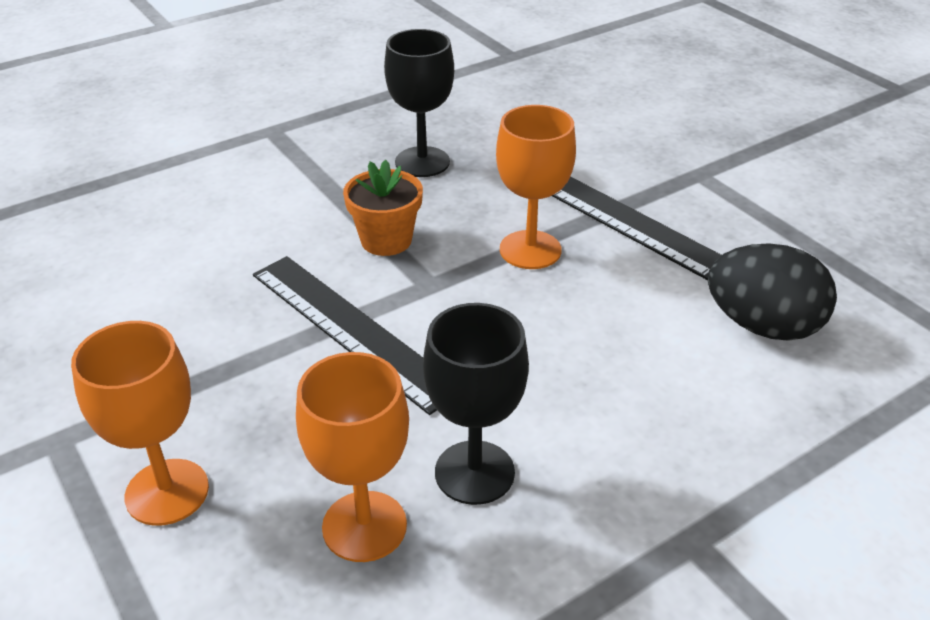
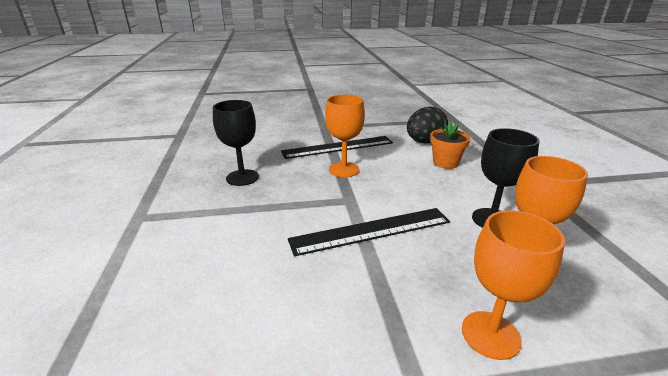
camera: 65 degrees left, 10 degrees down
orange flower pot [343,160,423,256] -> orange flower pot moved to [430,122,470,169]

